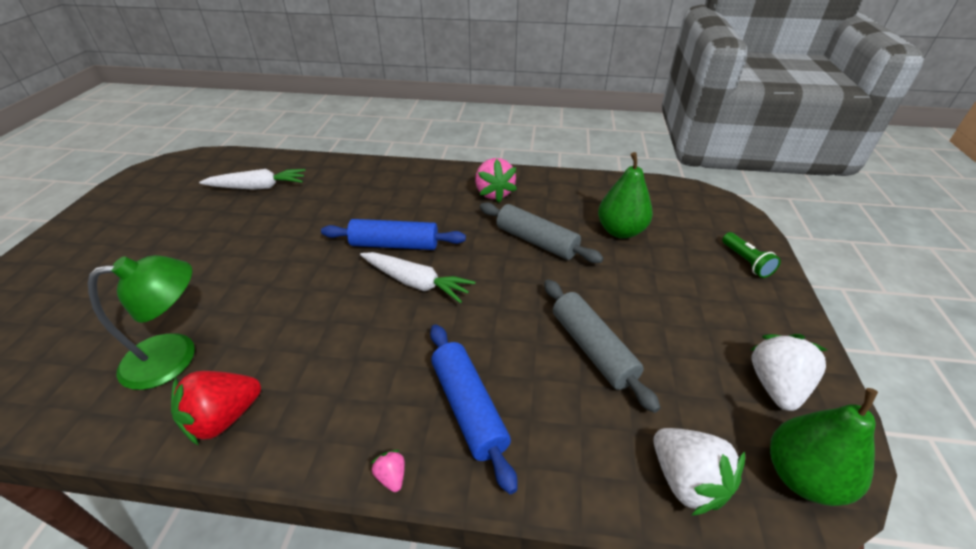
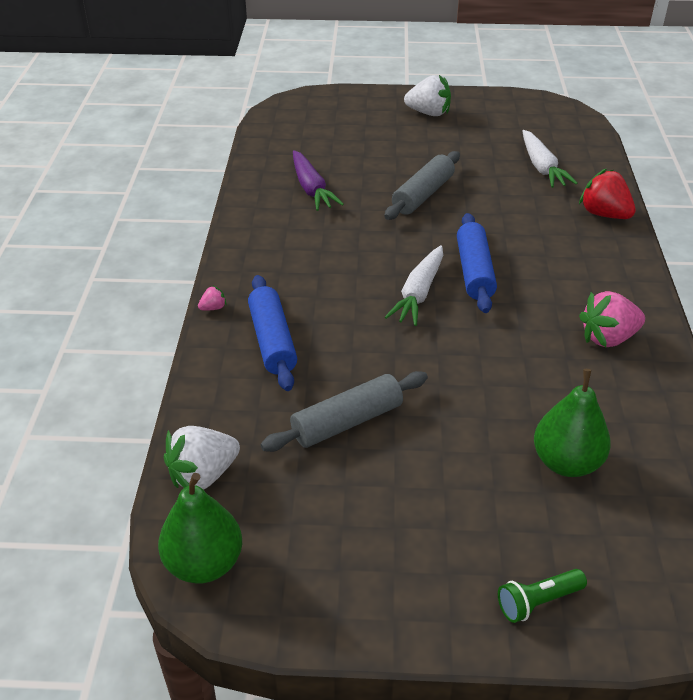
camera: 85 degrees right, 0 degrees up
green lamp [88,255,195,390] -> purple carrot [293,150,344,211]
red strawberry [171,371,261,446] -> red strawberry moved to [579,168,636,219]
blue rolling pin [430,324,517,494] -> blue rolling pin turned 75 degrees counterclockwise [248,275,297,391]
grey rolling pin [480,202,603,263] -> grey rolling pin moved to [384,151,460,220]
white strawberry [751,334,827,411] -> white strawberry moved to [404,75,451,116]

